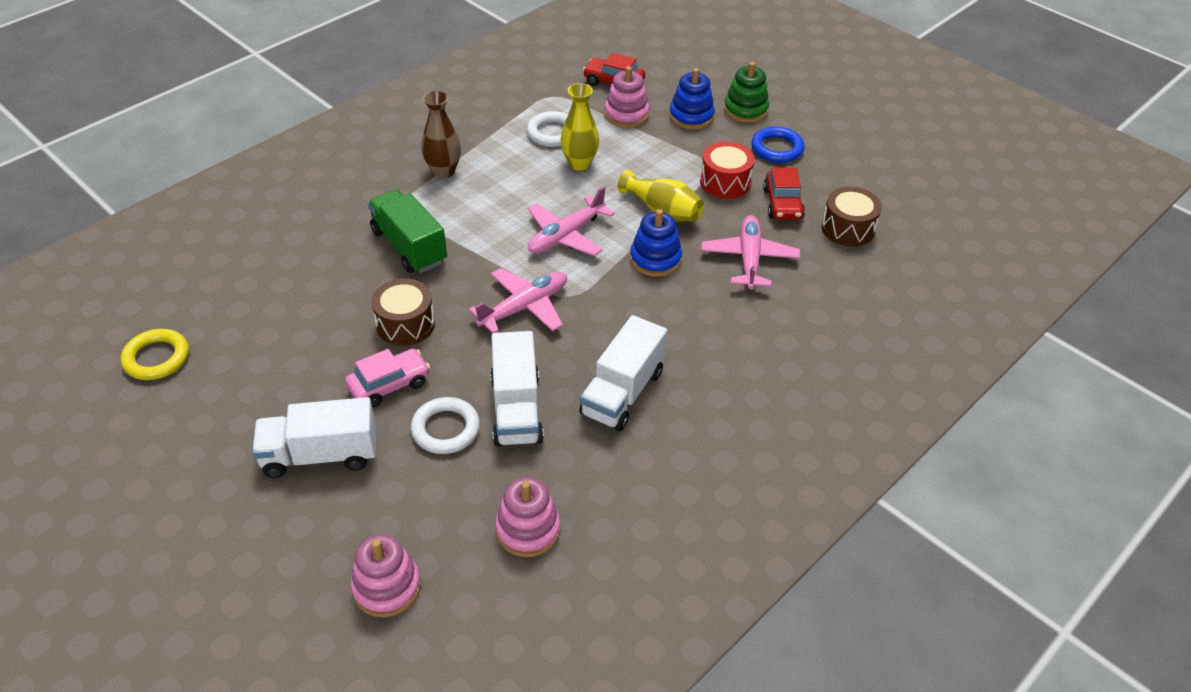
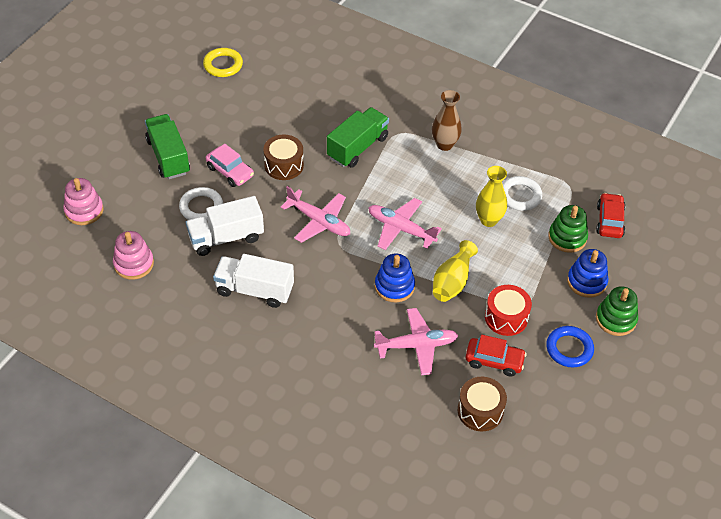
camera: 75 degrees right, 5 degrees up
white truck [252,397,376,478] -> green truck [145,114,190,179]
pink stacking toy [604,66,649,128] -> green stacking toy [548,205,588,253]
red car [763,168,805,220] -> red car turned 150 degrees counterclockwise [466,335,526,377]

